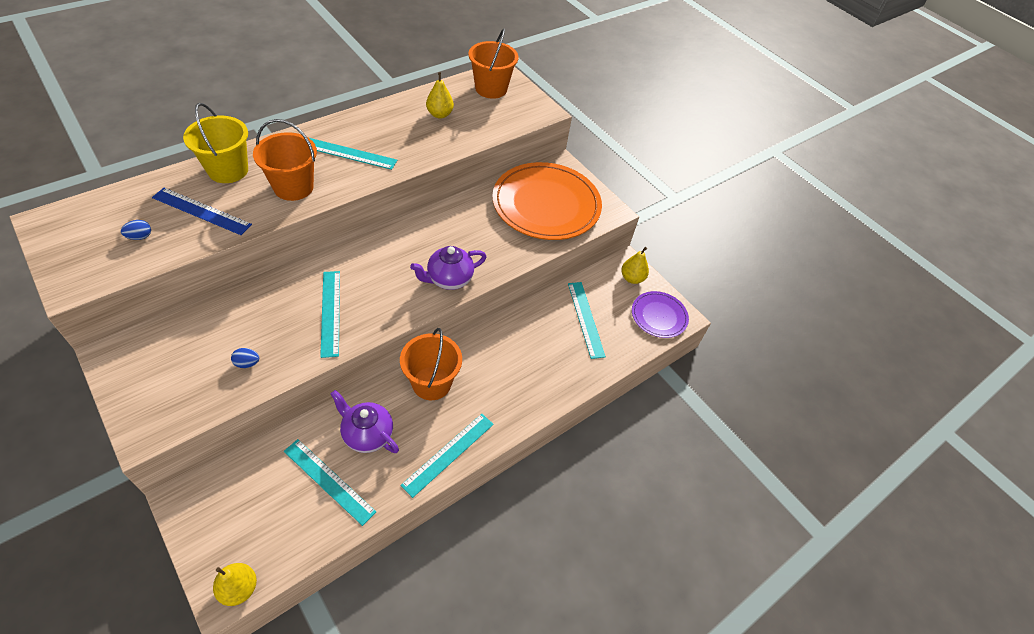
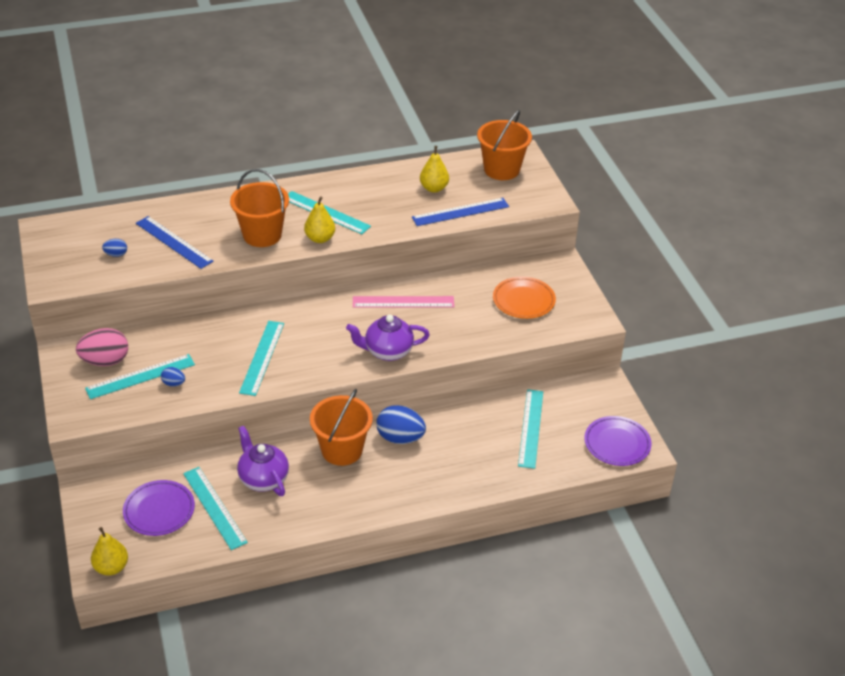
camera: 25 degrees right, 10 degrees down
yellow bucket [183,103,248,183] -> none
turquoise ruler [400,414,494,498] -> turquoise ruler moved to [85,354,195,399]
orange plate [492,162,602,240] -> orange plate [493,277,556,319], size x0.51
yellow pear [621,247,649,284] -> yellow pear moved to [304,196,335,243]
none -> pink egg [76,328,128,366]
none -> purple plate [123,480,195,536]
none -> pink ruler [353,296,455,308]
none -> blue egg [376,405,426,444]
none -> blue ruler [412,198,509,226]

